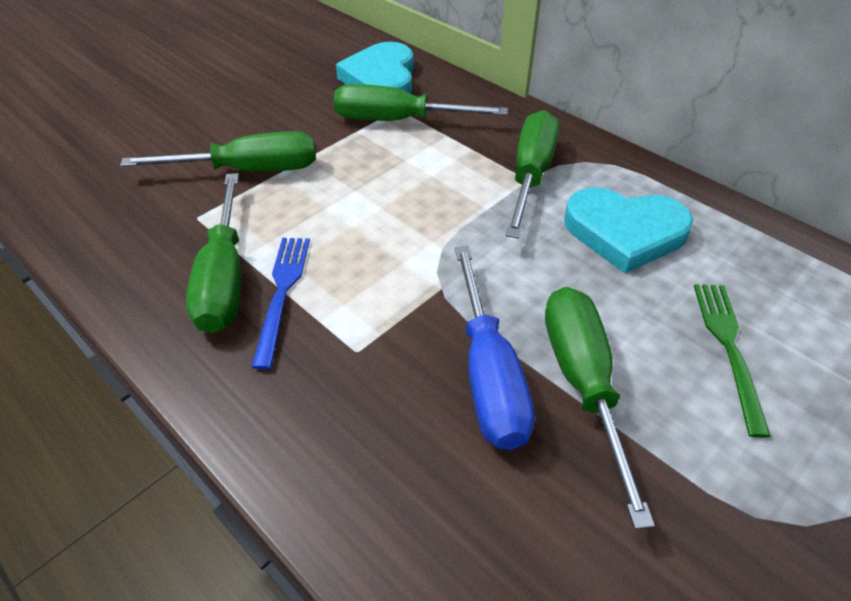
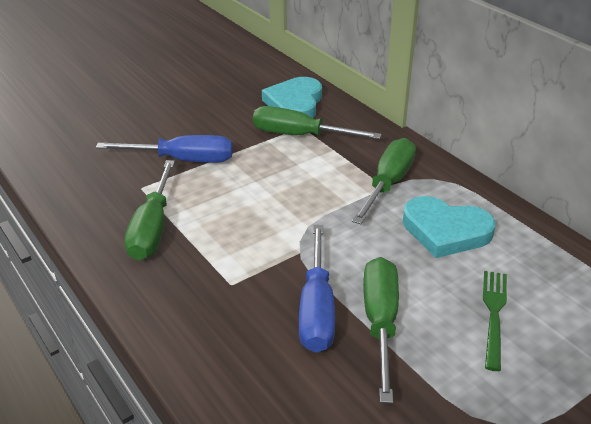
camera: 10 degrees right, 10 degrees down
green screwdriver [120,131,316,172] -> blue screwdriver [96,135,233,163]
blue fork [252,238,310,370] -> none

